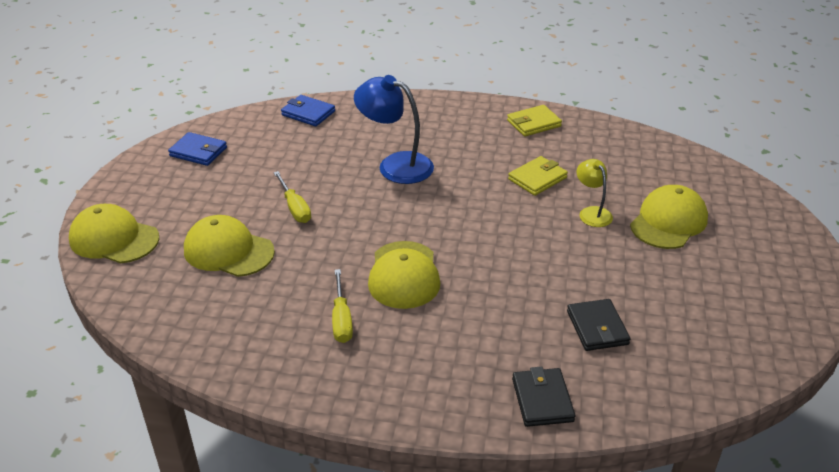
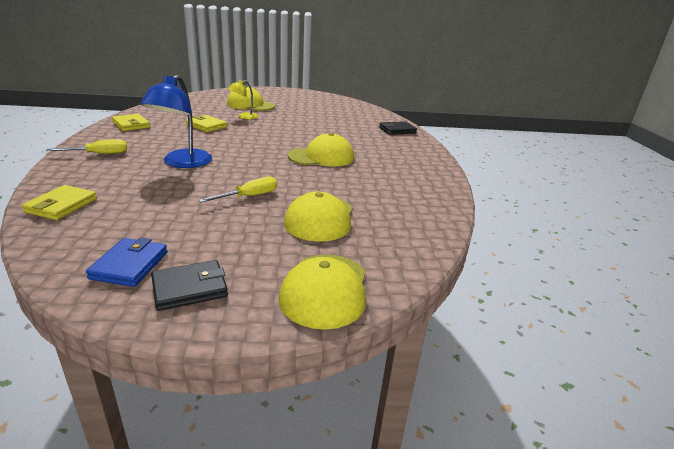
camera: 105 degrees left, 10 degrees down
blue wallet [281,95,335,126] -> yellow wallet [22,185,97,220]
yellow screwdriver [332,269,353,343] -> yellow screwdriver moved to [46,139,127,154]
black wallet [567,299,631,351] -> black wallet moved to [151,260,228,311]

